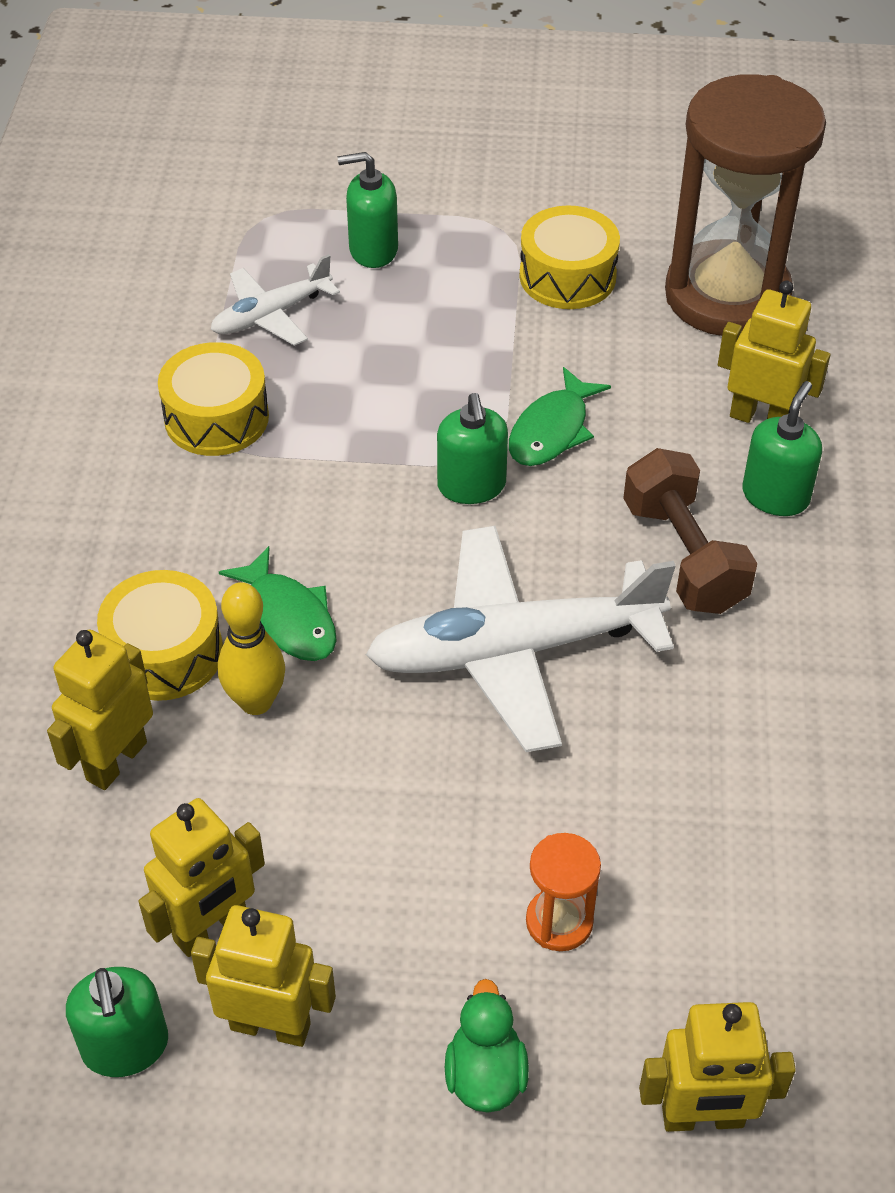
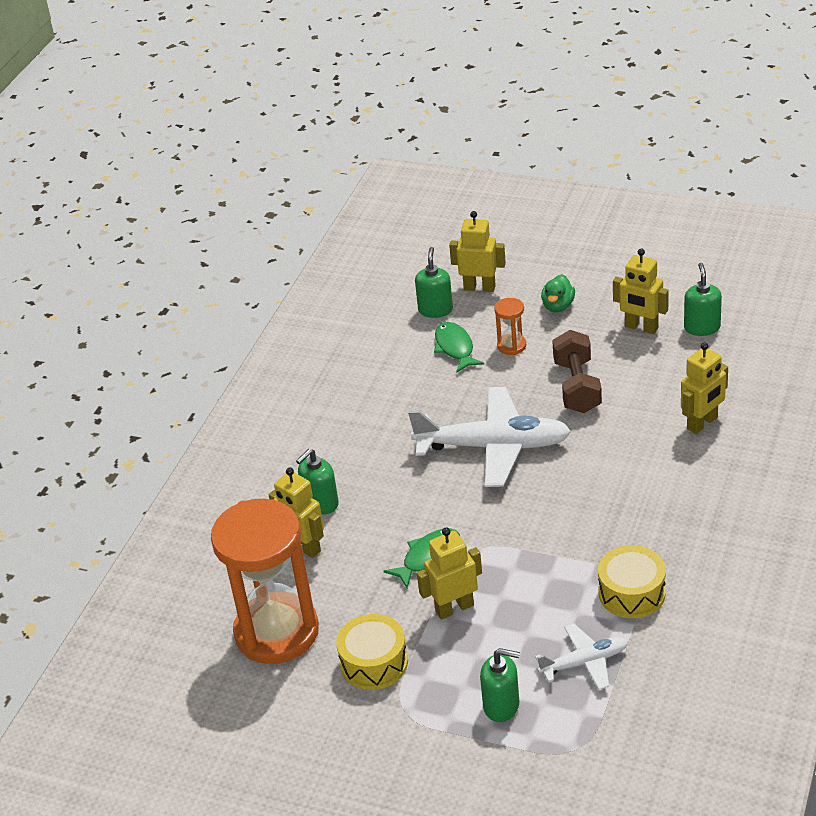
camera: 160 degrees left, 10 degrees down
yellow drum [97,570,223,701] -> none
yellow robot [138,798,265,957] -> yellow robot moved to [417,527,482,620]
yellow bowling pin [218,582,285,715] -> none
green fish [219,546,337,661] -> green fish moved to [434,322,484,373]
green soap dispenser [437,393,508,504] -> green soap dispenser moved to [415,247,453,318]
brown dumbbell [623,448,757,614] -> brown dumbbell moved to [552,330,602,413]
brown hourglass [665,74,826,336] -> orange hourglass [211,499,319,664]

